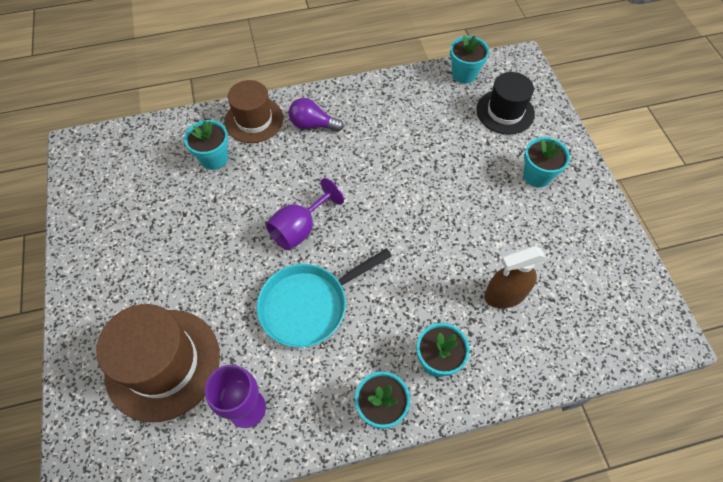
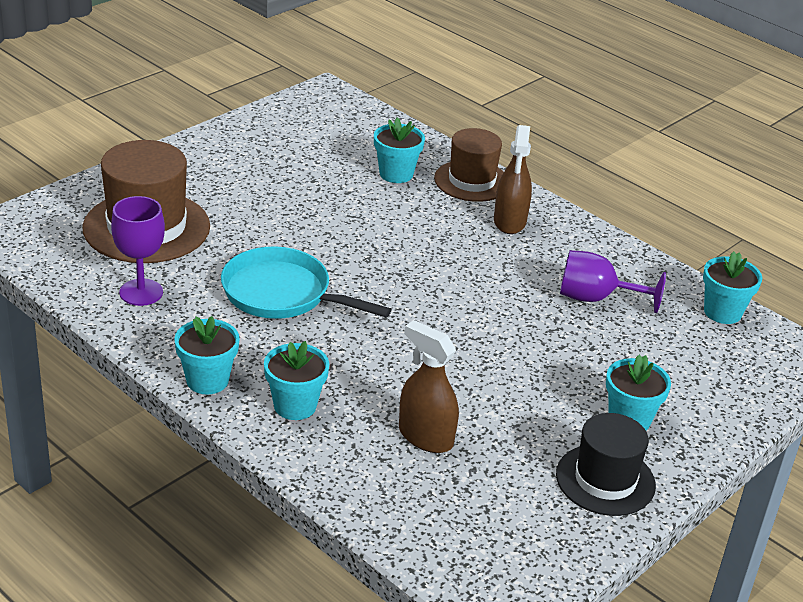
camera: 55 degrees right, 25 degrees down
purple goblet [266,178,344,251] -> purple goblet moved to [560,250,666,313]
purple light bulb [288,98,344,132] -> brown spray bottle [494,125,532,234]
black hat [477,72,535,135] -> black hat moved to [556,413,656,516]

